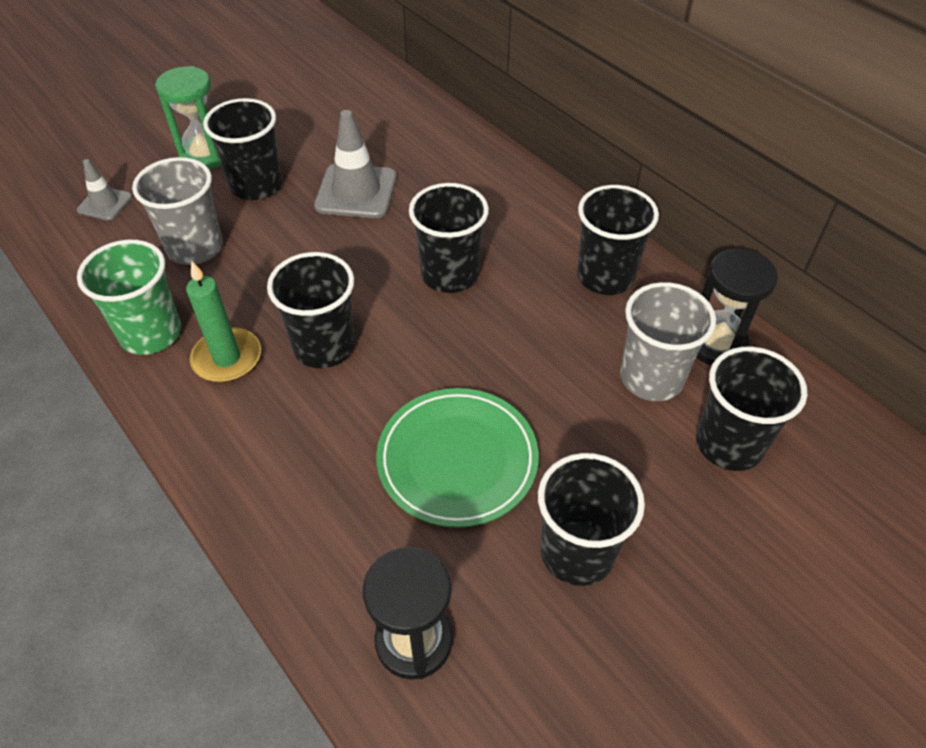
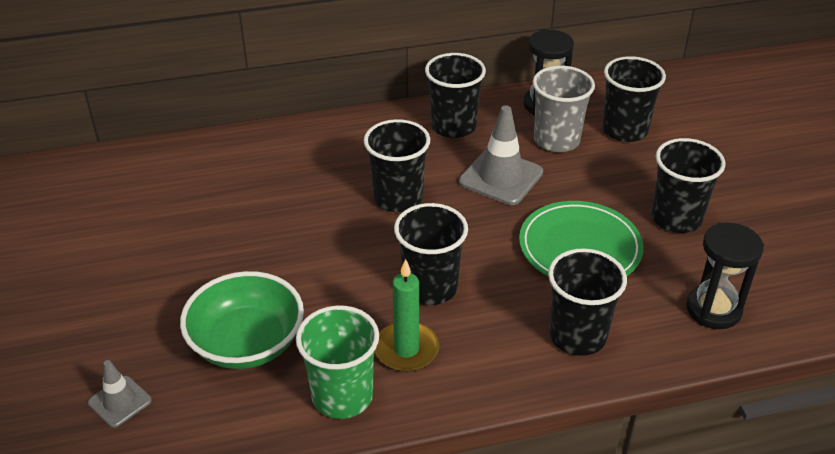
camera: 65 degrees left, 10 degrees down
grey cup [132,157,223,265] -> green bowl [180,271,304,369]
green hourglass [155,66,221,169] -> none
black cup [203,98,282,200] -> black cup moved to [548,248,627,356]
grey traffic cone [314,110,397,218] -> grey traffic cone moved to [459,106,543,205]

